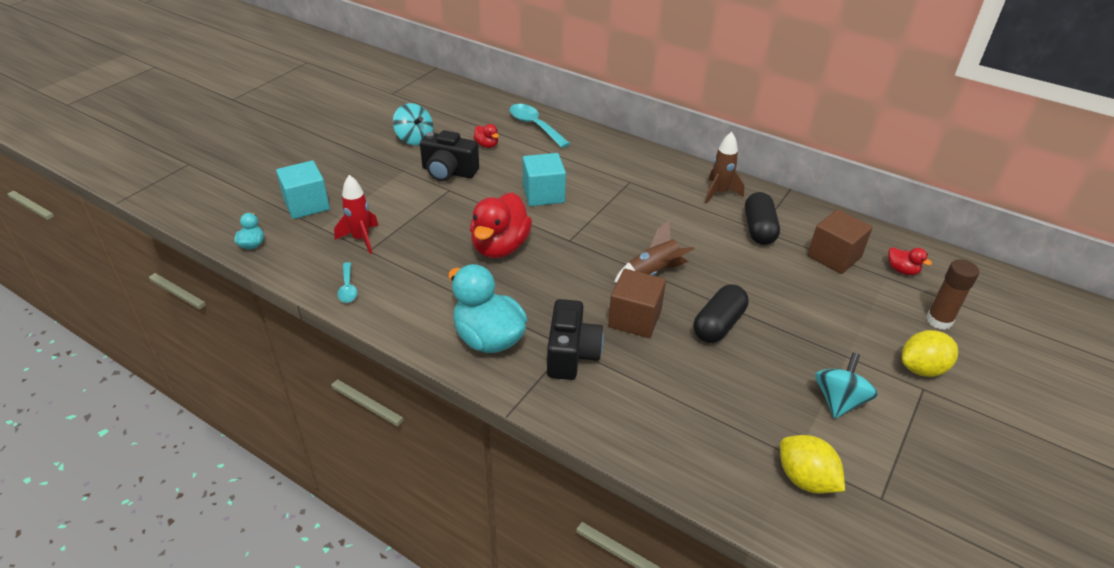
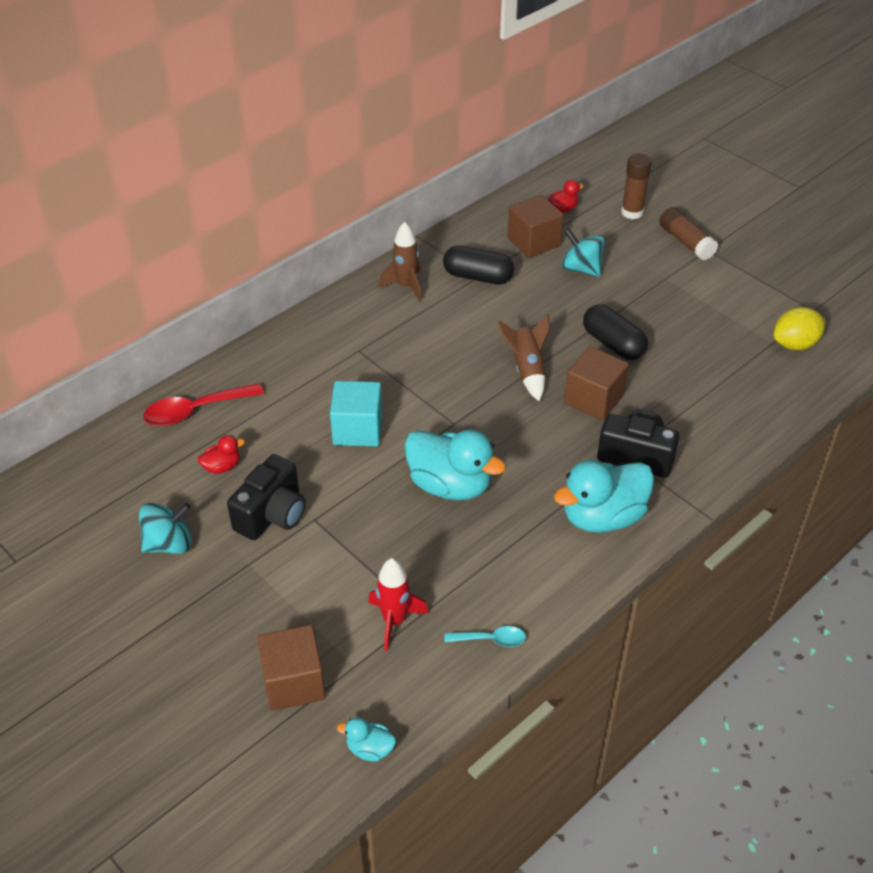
camera: 75 degrees left, 5 degrees up
turquoise cube [276,161,330,219] -> brown cube [257,625,326,711]
red duck [470,193,532,258] -> turquoise duck [404,430,506,501]
turquoise spoon [510,104,570,148] -> red spoon [143,383,264,426]
turquoise spinning top [815,353,878,419] -> turquoise spinning top moved to [561,229,605,277]
yellow lemon [902,330,958,377] -> brown glue stick [659,207,718,260]

